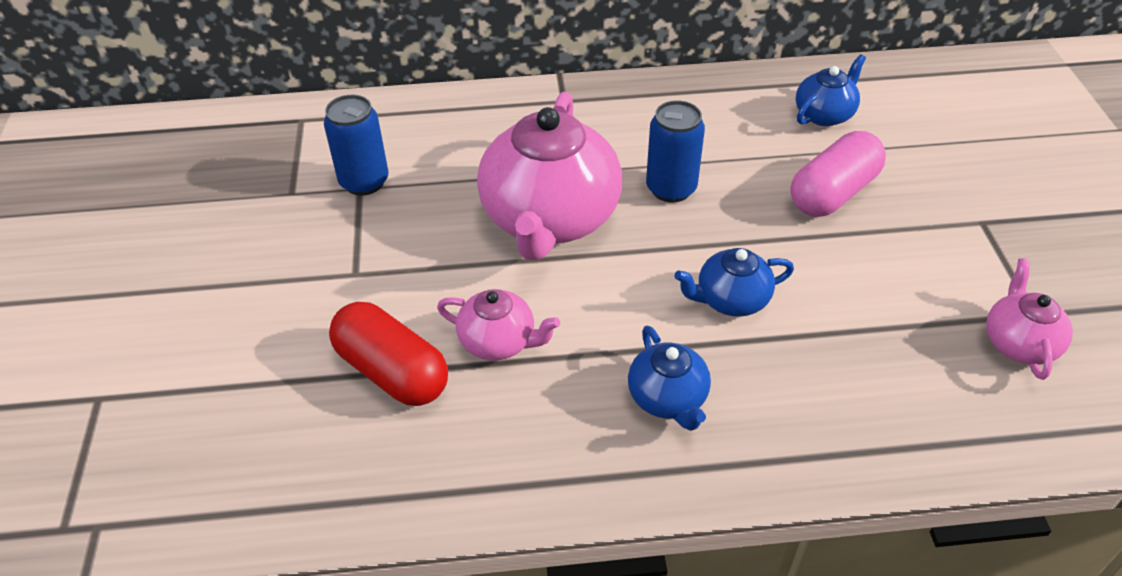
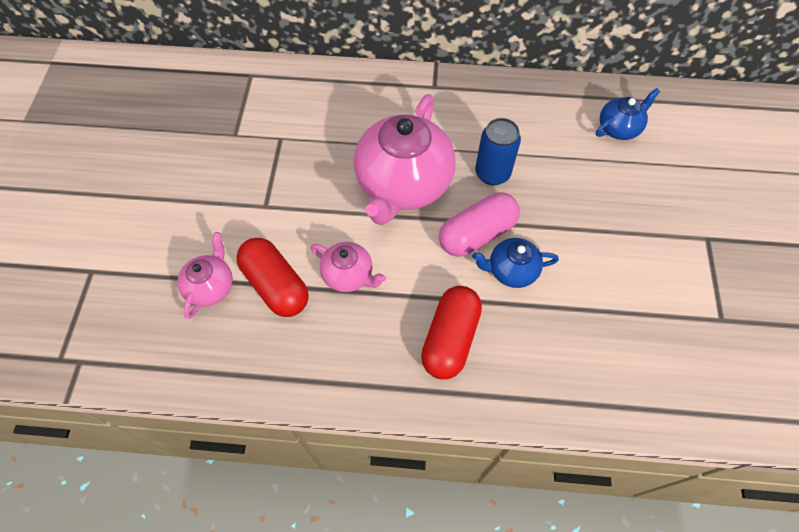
camera: 10 degrees right, 15 degrees up
blue can [324,95,389,196] -> none
blue teapot [628,326,711,431] -> red capsule [421,286,482,379]
pink capsule [790,131,886,217] -> pink capsule moved to [439,192,520,257]
pink teapot [986,258,1073,380] -> pink teapot moved to [177,232,233,319]

